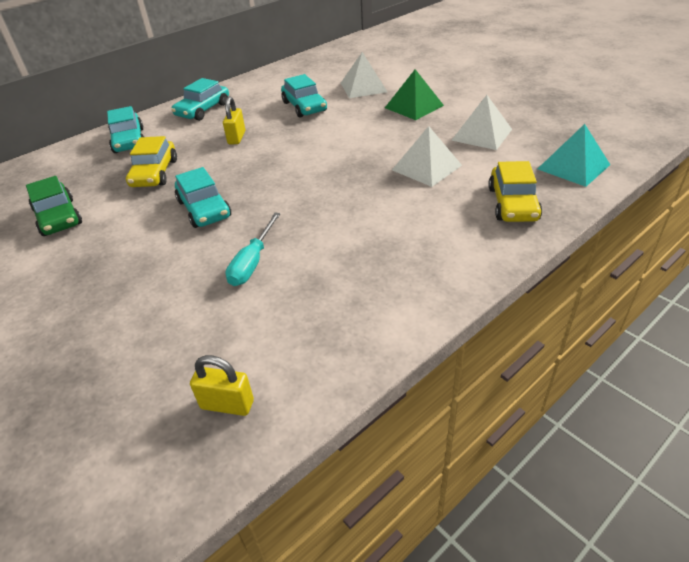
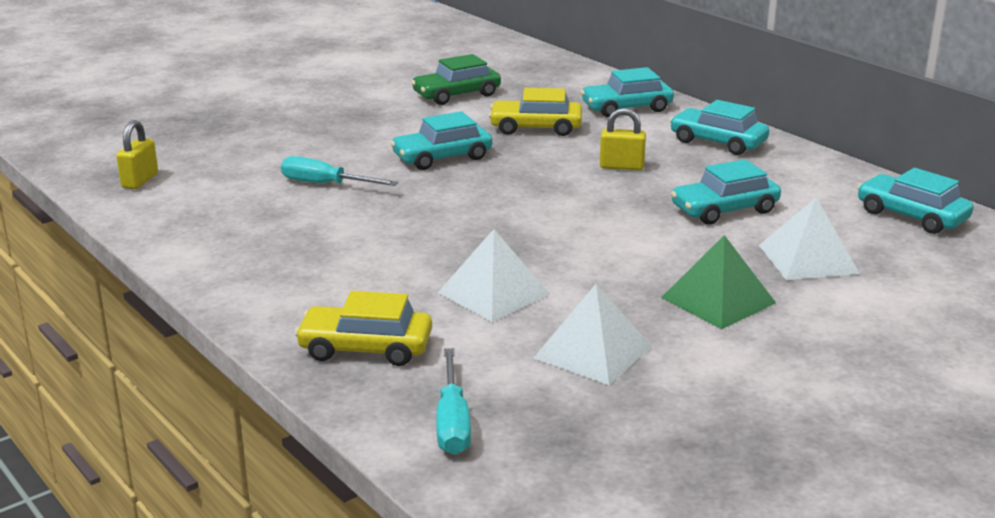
camera: 90 degrees right, 15 degrees down
turquoise pyramid [538,124,610,187] -> turquoise screwdriver [436,348,471,455]
none -> turquoise car [858,168,974,234]

